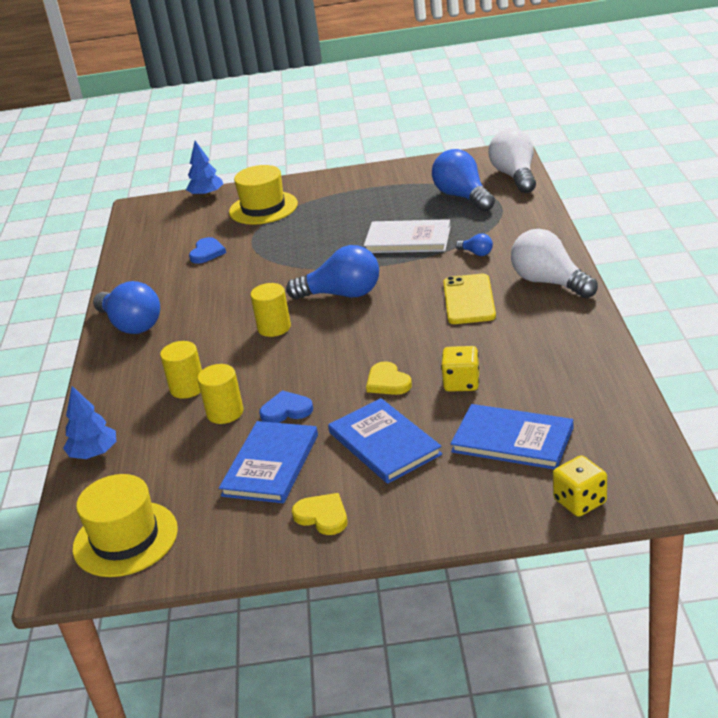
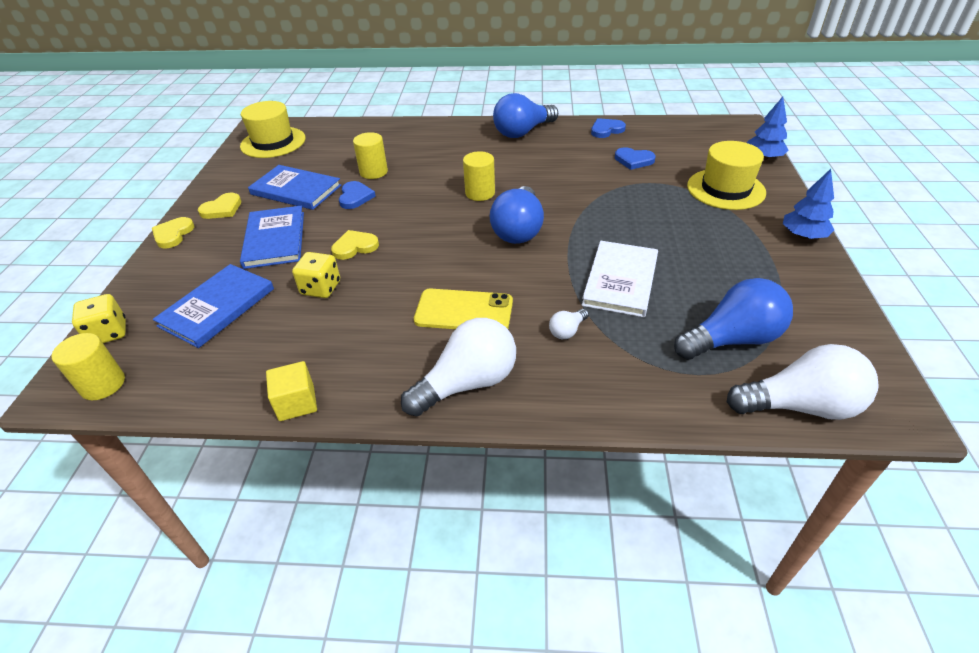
camera: 95 degrees right, 10 degrees up
blue tree [63,386,116,459] -> blue tree moved to [783,169,834,239]
yellow cylinder [160,341,202,399] -> yellow cylinder moved to [52,333,125,400]
blue book [328,398,442,484] -> blue book turned 75 degrees counterclockwise [240,206,304,269]
blue light bulb [456,233,493,256] -> white light bulb [549,309,589,339]
none -> yellow heart [152,217,194,248]
none -> yellow cube [266,361,317,421]
none -> blue heart [591,118,626,138]

